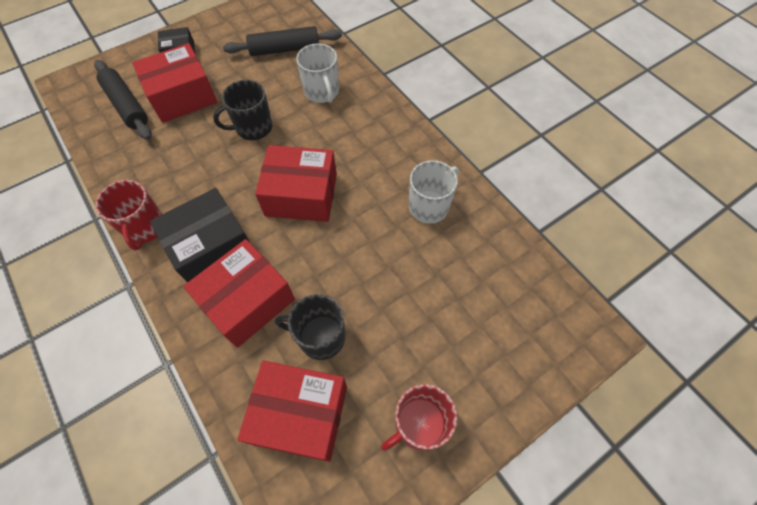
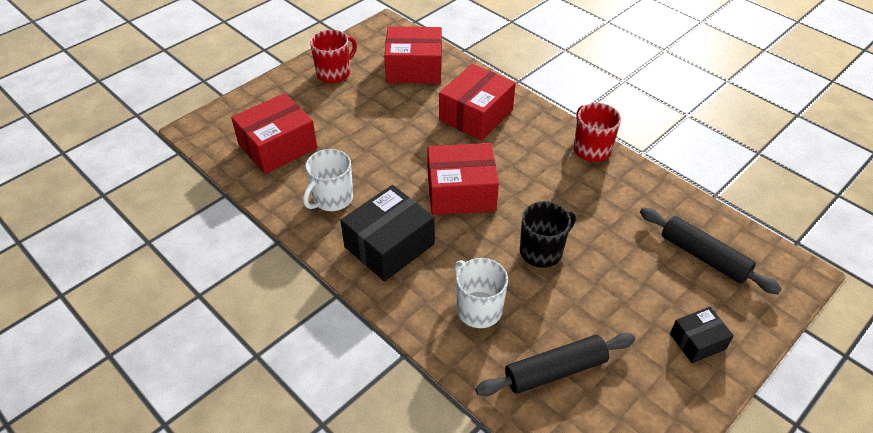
camera: 170 degrees right, 15 degrees down
red box [132,43,217,123] -> red box moved to [231,93,317,174]
black box [150,188,249,283] -> black box moved to [340,185,435,281]
black mug [275,294,346,360] -> none

